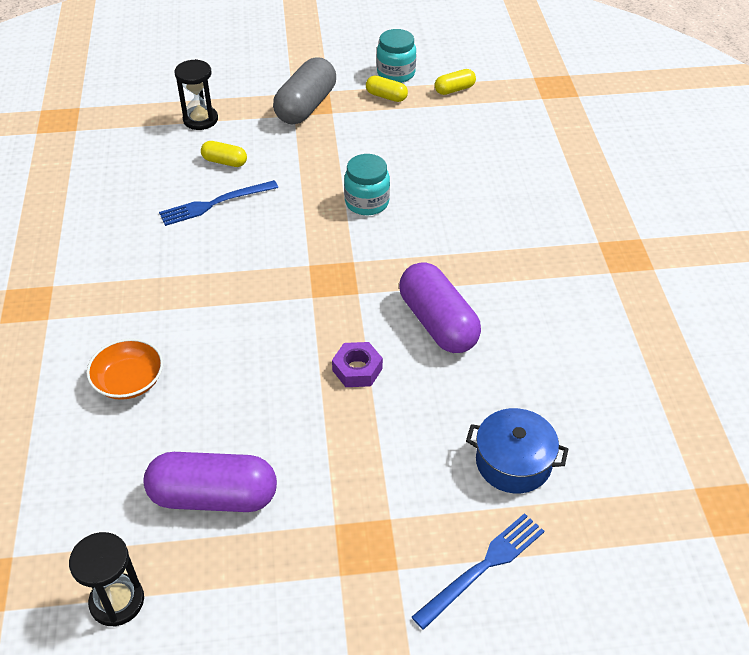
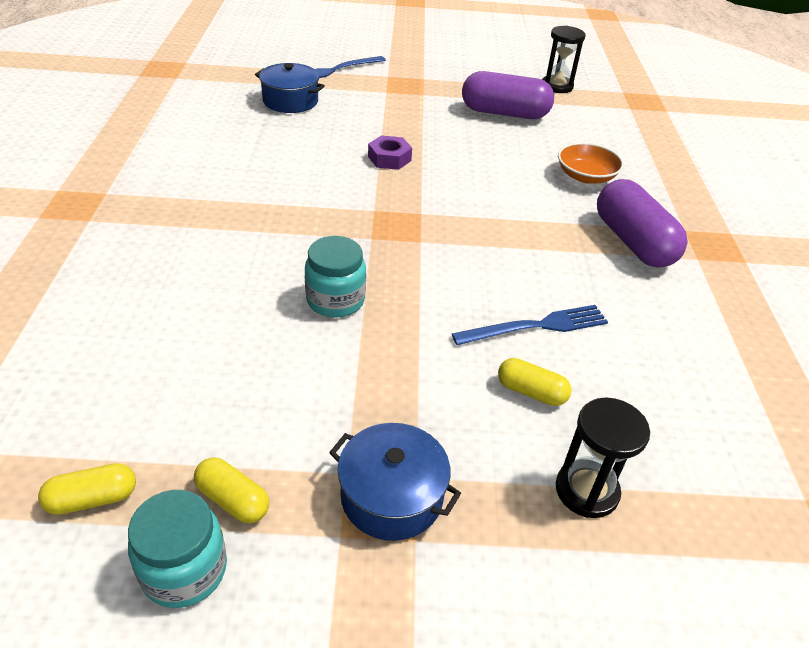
camera: 175 degrees left, 5 degrees down
grey capsule [273,57,336,124] -> blue pot [329,423,461,541]
purple capsule [399,262,481,353] -> purple capsule moved to [597,179,688,268]

